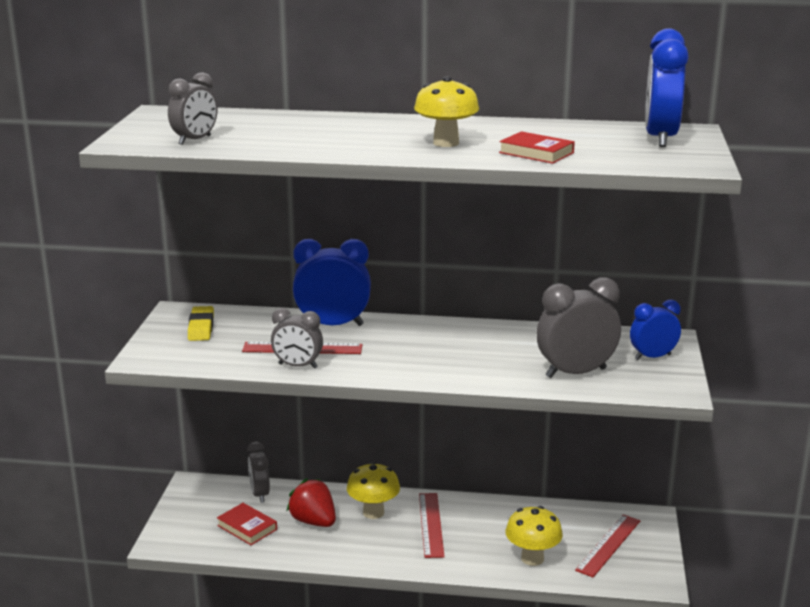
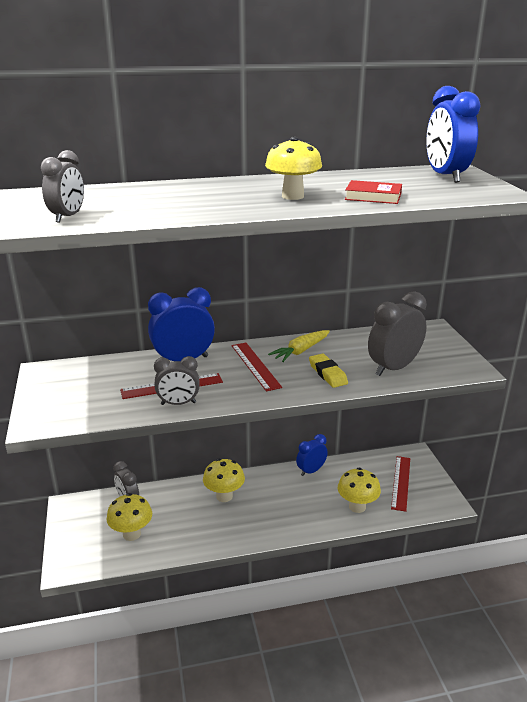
camera: 20 degrees left, 5 degrees up
yellow eraser [188,306,214,341] -> yellow eraser moved to [309,353,348,388]
red book [217,503,277,545] -> yellow mushroom [106,493,152,541]
red strawberry [287,478,336,527] -> none
red ruler [419,493,445,558] -> red ruler moved to [232,343,282,391]
blue clock [630,300,681,360] -> blue clock moved to [296,434,328,476]
none -> yellow carrot [268,330,330,362]

